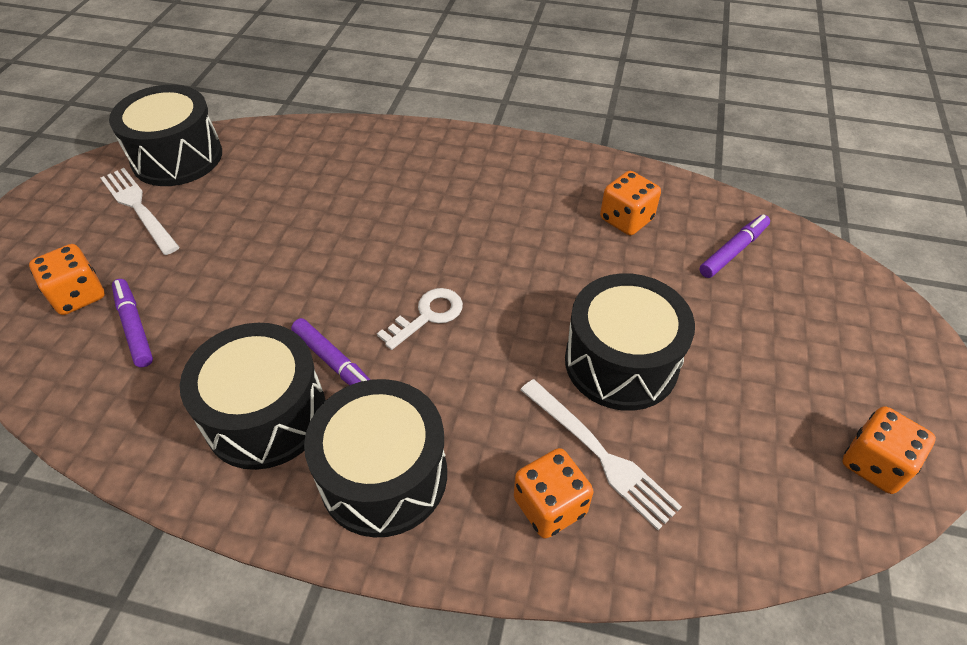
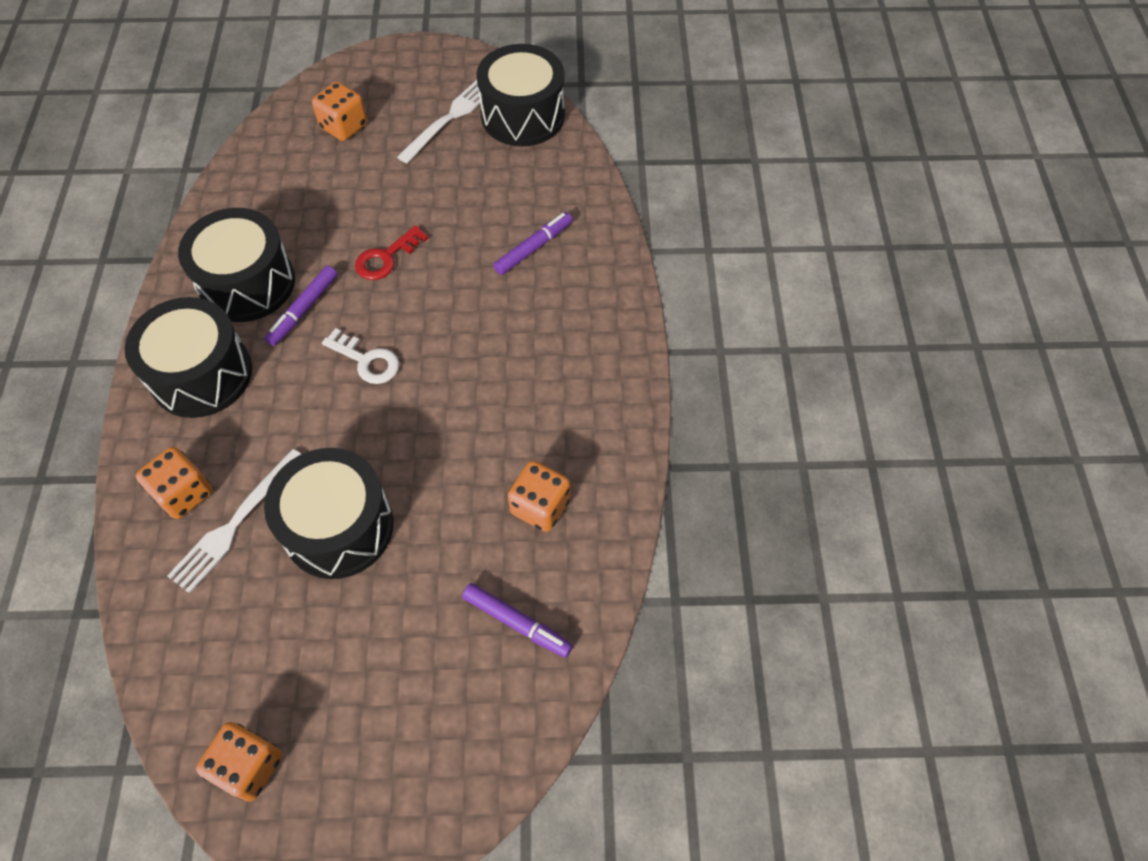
camera: 75 degrees right, 10 degrees up
purple marker [112,279,153,367] -> purple marker moved to [493,212,572,275]
none -> red key [355,225,428,280]

